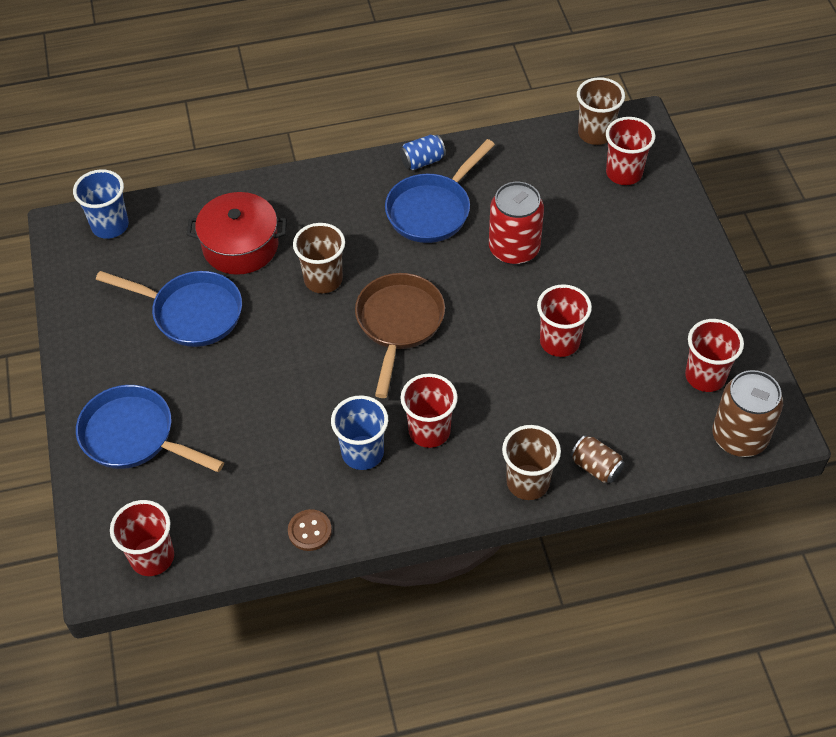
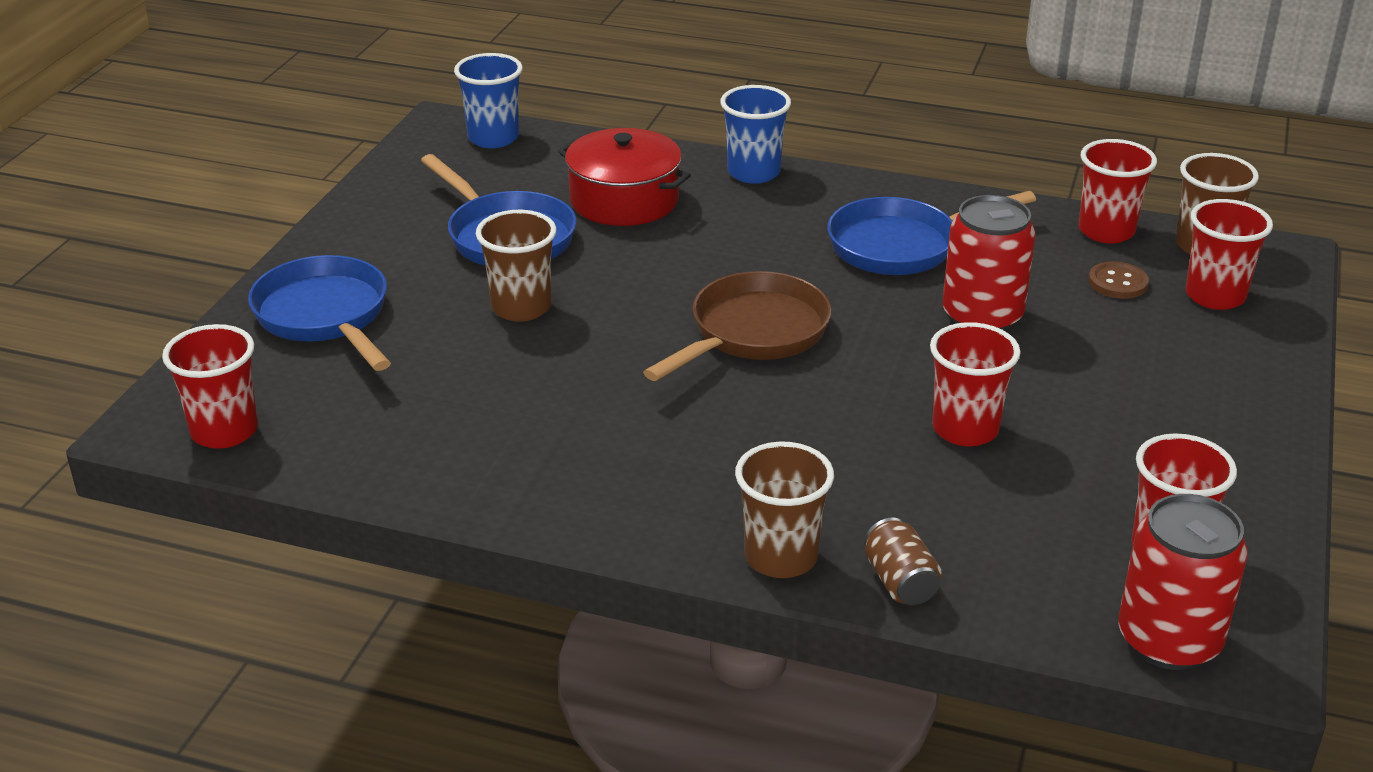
camera: 30 degrees right, 20 degrees down
brown button [288,509,332,551] -> brown button moved to [1089,262,1149,299]
brown cup [293,223,345,293] -> brown cup moved to [476,210,557,322]
blue cup [331,395,388,470] -> blue cup moved to [720,85,791,184]
blue can [400,135,446,170] -> none
red cup [400,374,458,448] -> red cup moved to [1079,139,1157,243]
brown can [712,370,783,457] -> red can [1118,494,1248,670]

